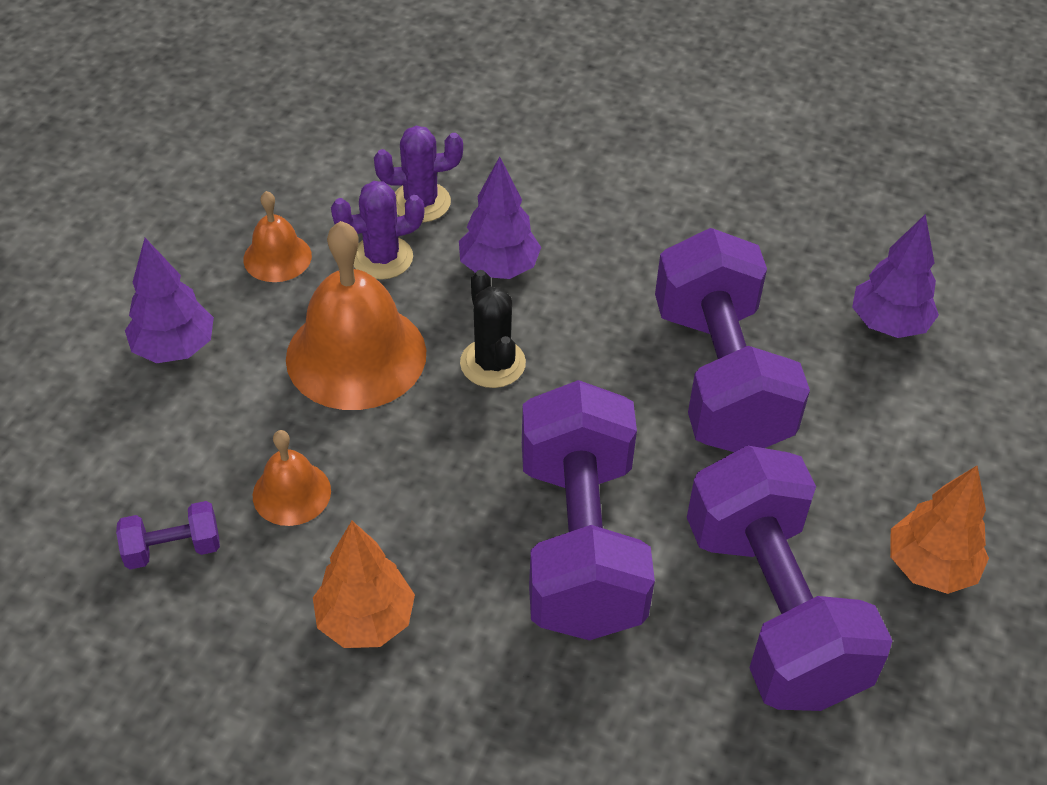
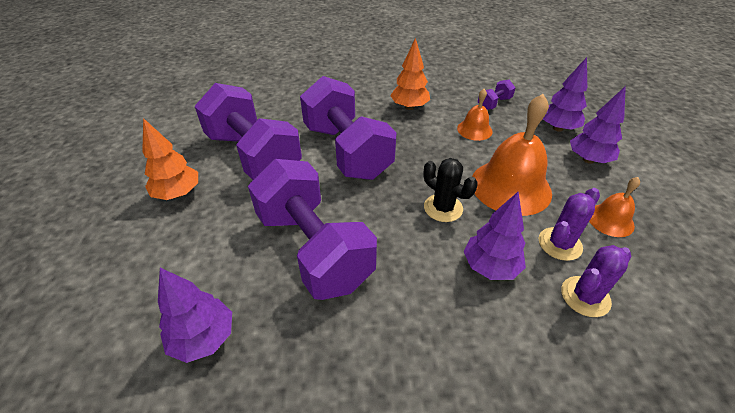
camera: 155 degrees right, 5 degrees down
none -> purple tree [543,57,587,132]

